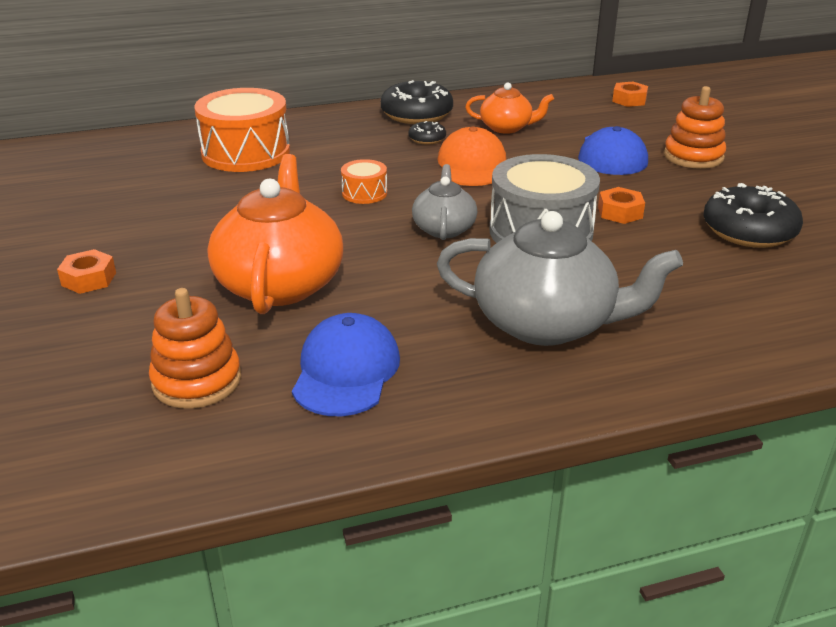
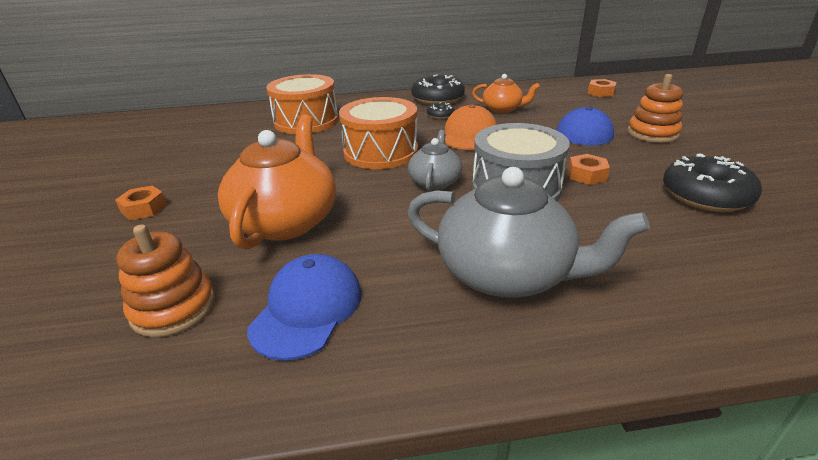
camera: 10 degrees right, 0 degrees up
orange drum [341,159,387,204] -> orange drum [339,97,418,169], size x2.11

